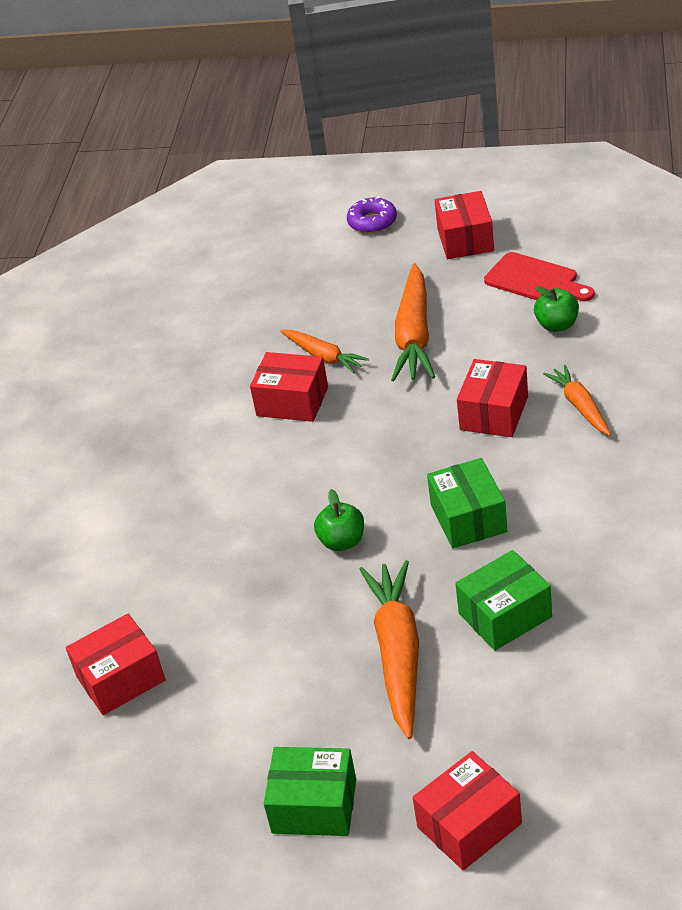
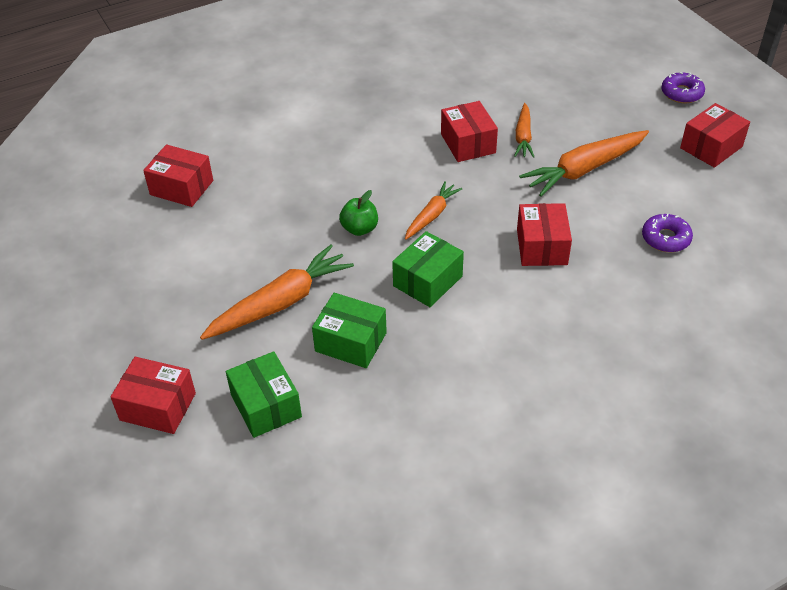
camera: 50 degrees right, 5 degrees up
green box [263,747,356,836] -> green box moved to [226,351,302,438]
red box [457,359,528,437] -> red box turned 75 degrees counterclockwise [517,203,572,266]
red cutting board [484,252,595,301] -> none
green apple [534,286,579,332] -> purple donut [642,213,693,252]
orange carrot [543,365,611,436] -> orange carrot moved to [405,181,462,240]

